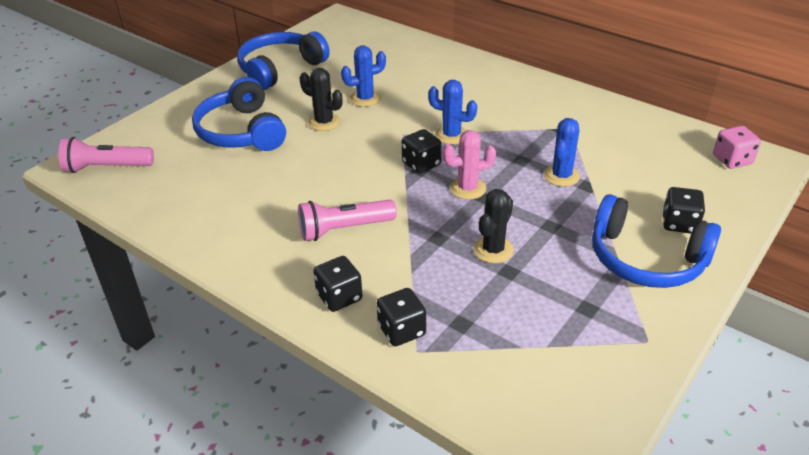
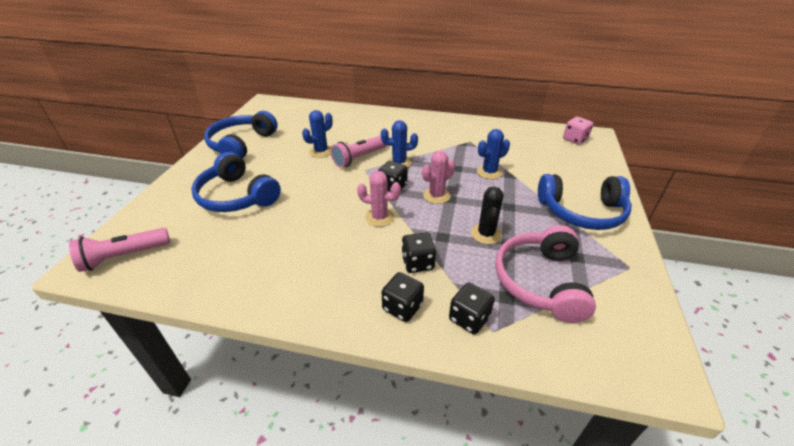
camera: 25 degrees left, 0 degrees up
pink flashlight [298,200,397,241] -> pink flashlight moved to [331,135,387,168]
black cactus [300,68,342,131] -> none
blue cactus [544,118,580,187] -> blue cactus turned 60 degrees clockwise [477,129,510,179]
black dice [663,187,705,234] -> black dice moved to [402,232,436,273]
none -> pink cactus [357,171,401,227]
none -> pink headphones [495,225,596,323]

